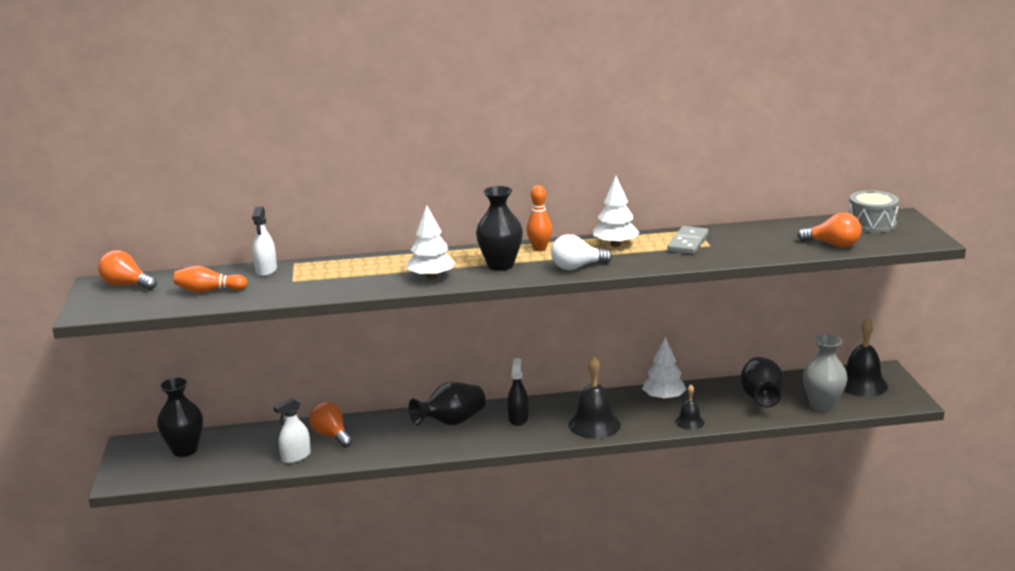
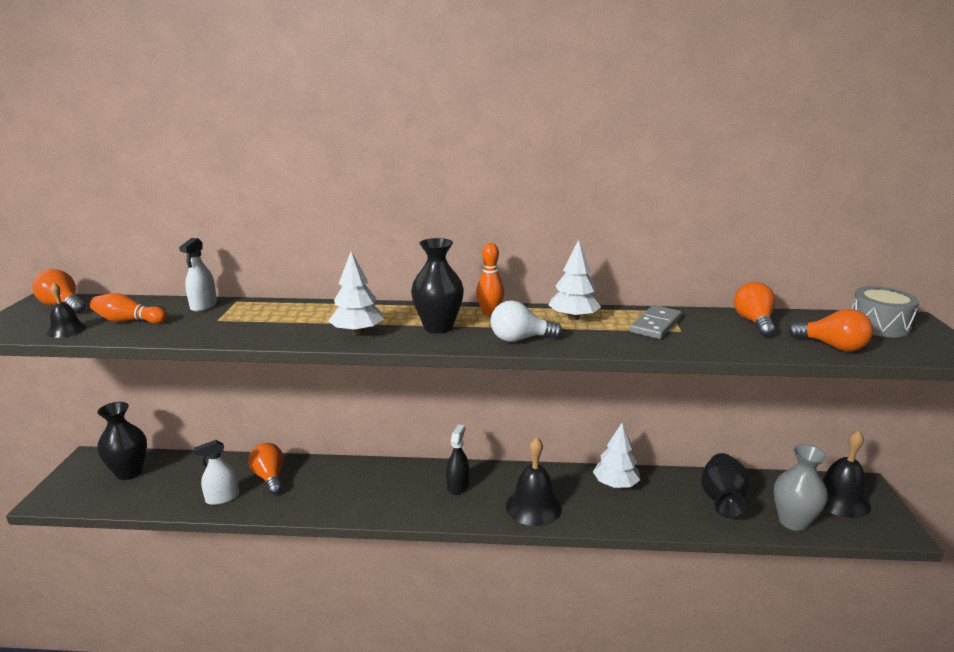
camera: 10 degrees right, 0 degrees up
black vase [409,382,486,425] -> none
black bell [675,385,704,430] -> black bell moved to [47,283,86,338]
none -> orange light bulb [734,282,775,336]

